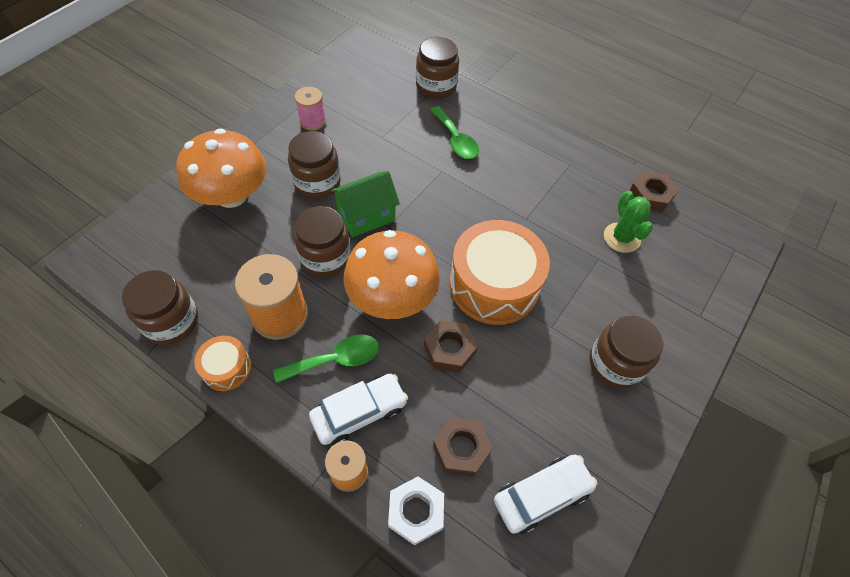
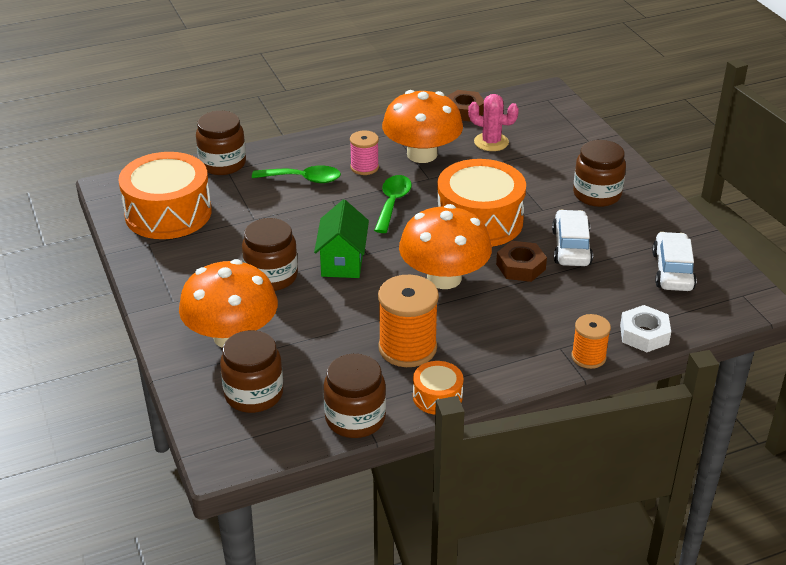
camera: 55 degrees left, 20 degrees down
green spoon [273,334,379,383] -> green spoon moved to [374,175,412,233]
brown jar [294,206,351,277] -> brown jar moved to [220,330,283,413]
pink spool [295,87,326,130] -> pink spool moved to [350,131,379,175]
white car [309,373,408,445] -> white car moved to [552,210,593,266]
brown nut [433,417,493,476] -> none
green cactus [604,191,653,253] -> pink cactus [468,94,519,151]
none -> orange drum [118,152,212,239]
none -> orange mushroom [382,90,463,163]

